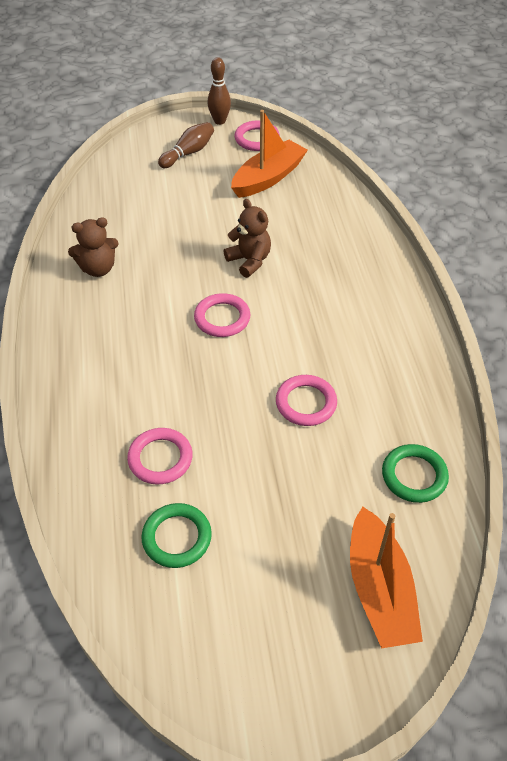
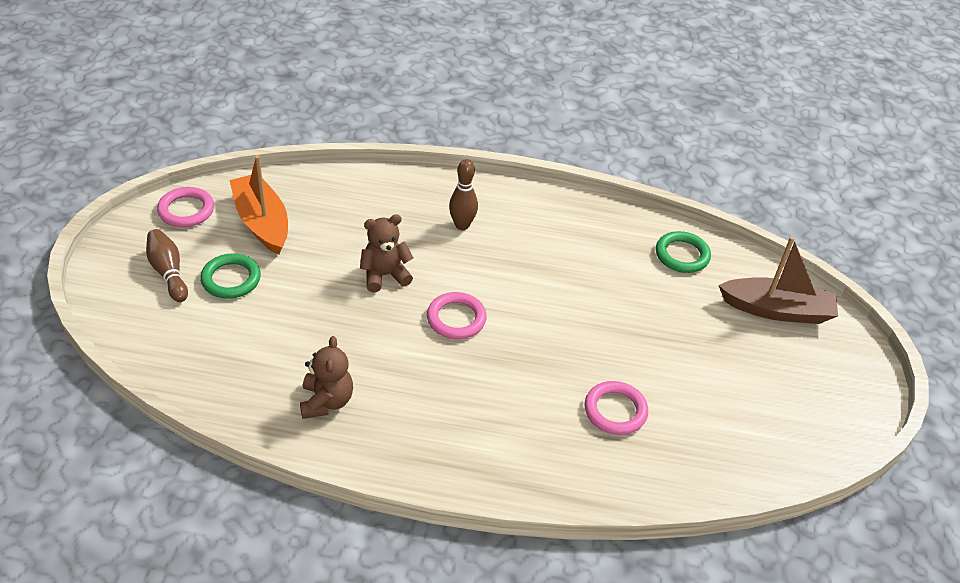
camera: 75 degrees left, 5 degrees down
green ring [141,503,212,568] -> green ring moved to [200,253,261,299]
brown bowling pin [208,57,231,125] -> brown bowling pin moved to [449,159,478,230]
pink ring [276,375,337,426] -> none
orange boat [350,507,423,649] -> brown boat [718,236,838,324]

